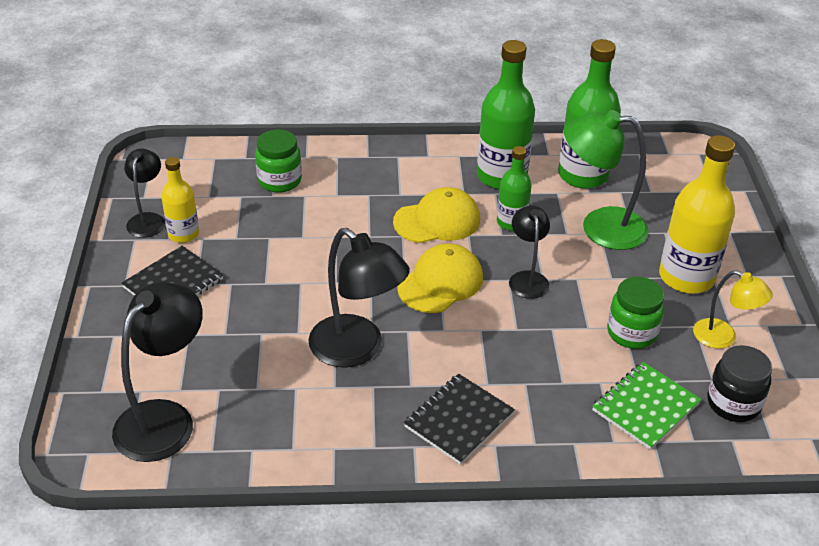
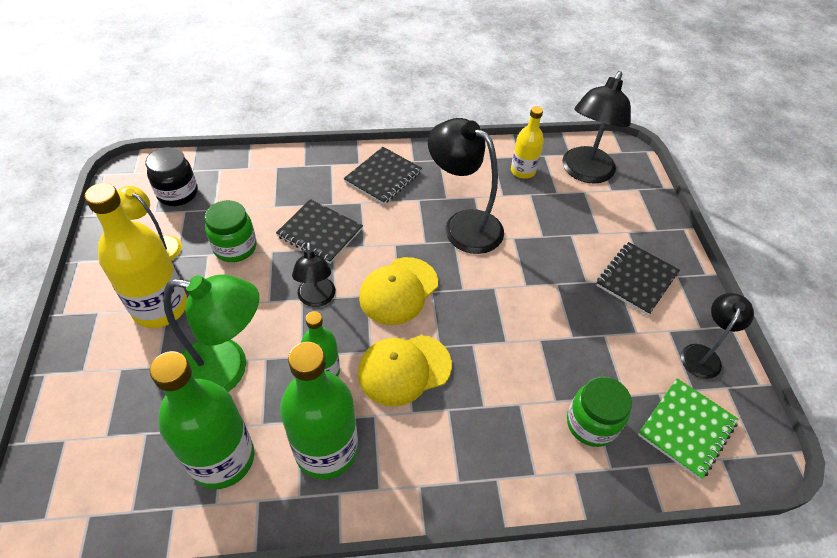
camera: 175 degrees right, 10 degrees up
black lamp [124,149,165,238] -> black lamp turned 150 degrees counterclockwise [681,293,754,379]
yellow bottle [161,157,199,243] -> yellow bottle moved to [511,106,544,179]
green notebook [592,362,701,450] -> green notebook moved to [638,378,738,480]
none -> black notebook [276,199,363,264]

